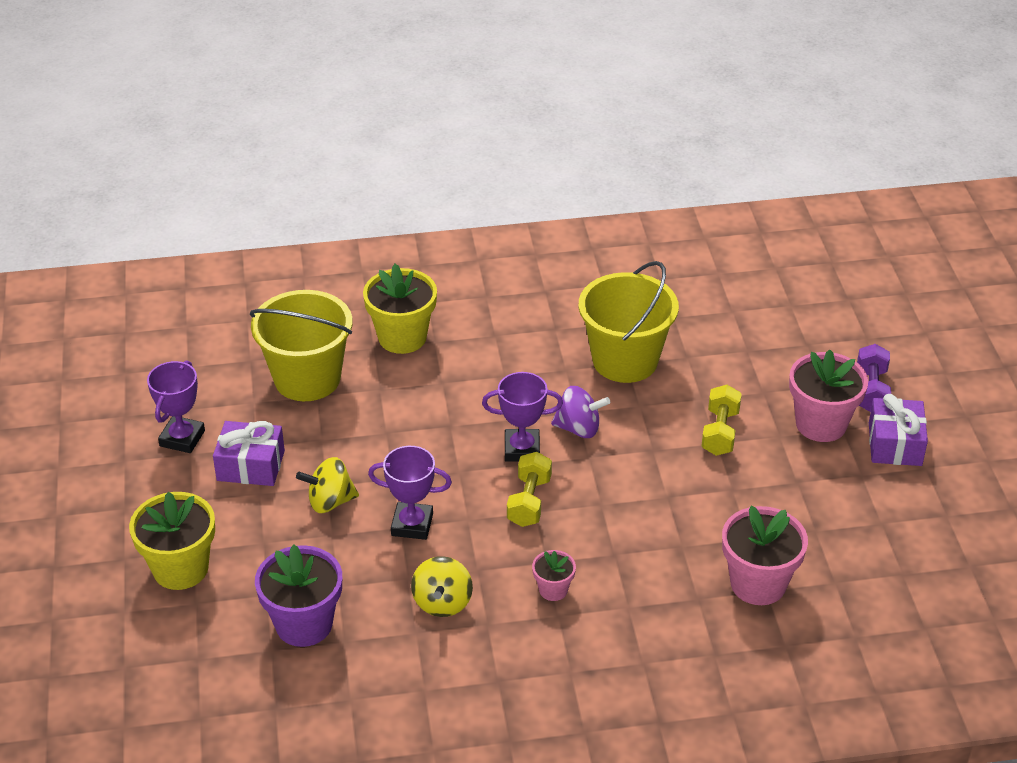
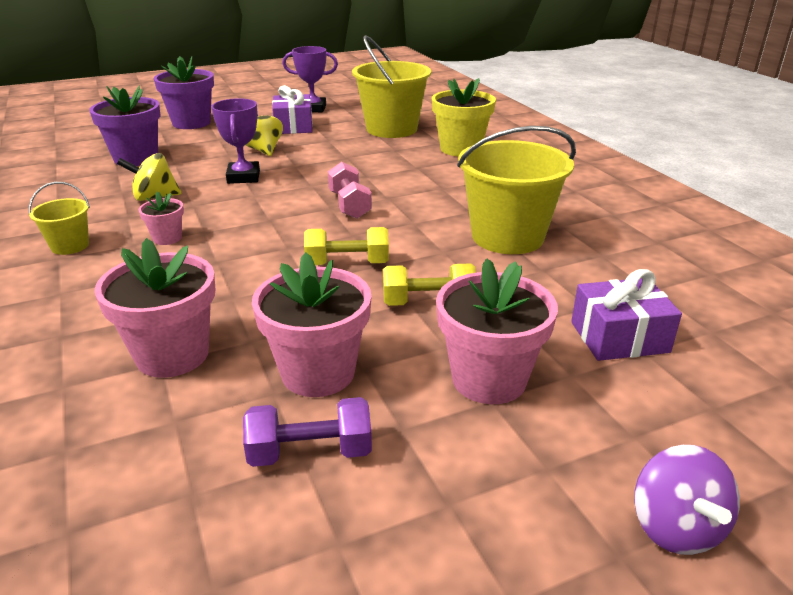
camera: 75 degrees right, 10 degrees down
yellow flower pot [129,492,215,590] -> purple flower pot [154,56,214,129]
purple trophy [482,372,563,461] -> pink dumbbell [328,162,372,219]
yellow dumbbell [507,452,552,527] -> yellow dumbbell moved to [304,227,389,265]
purple spinning top [551,386,610,438] -> purple spinning top moved to [634,445,740,555]
purple dumbbell [857,344,891,412] -> purple dumbbell moved to [243,397,372,467]
purple gift [869,394,928,466] -> purple gift moved to [571,269,682,361]
none -> yellow bucket [29,182,90,255]
none -> pink flower pot [252,252,371,397]

